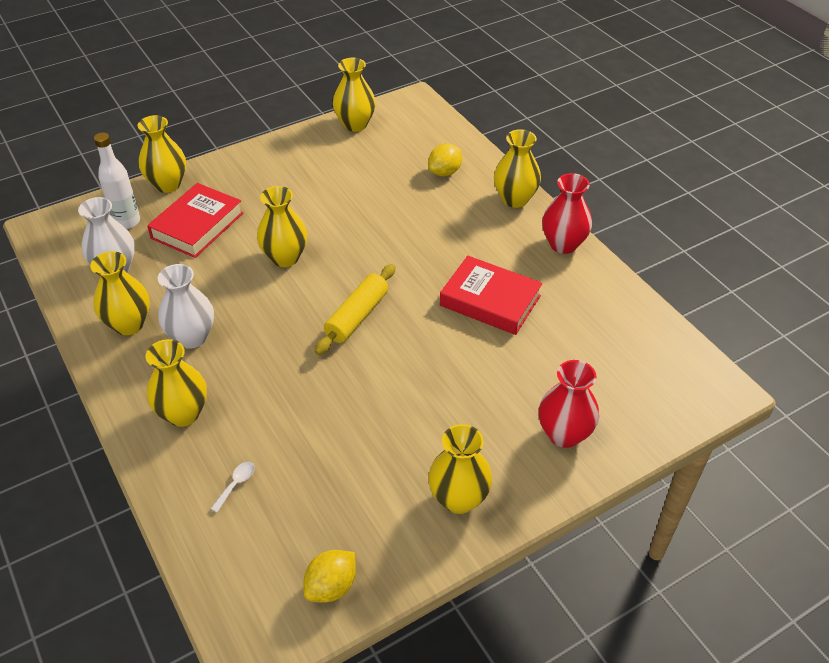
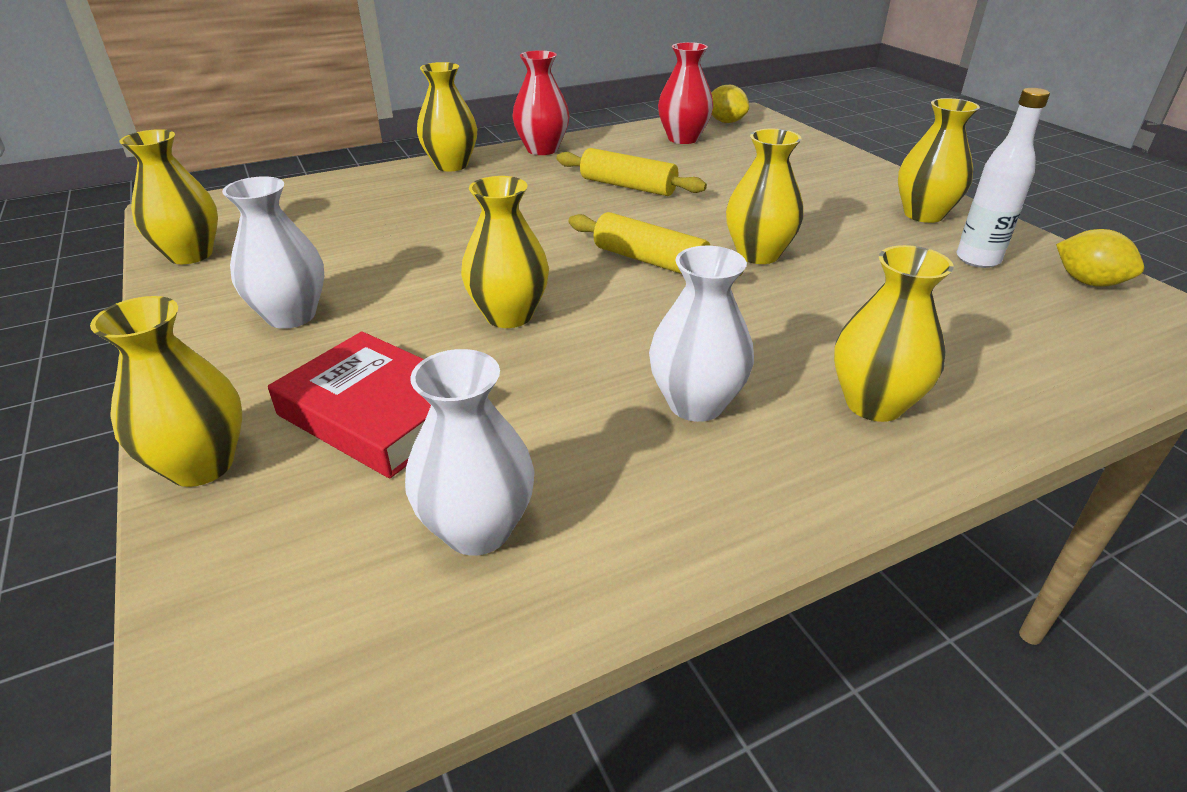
camera: 85 degrees left, 10 degrees down
yellow vase [90,251,150,335] -> yellow vase moved to [726,129,804,264]
white bottle [94,133,140,229] -> white bottle moved to [957,88,1050,268]
white spoon [211,462,255,513] -> none
yellow lemon [428,144,462,176] -> yellow lemon moved to [711,85,749,123]
red book [440,256,543,335] -> yellow rolling pin [557,148,707,196]
red vase [539,360,599,448] -> red vase moved to [658,42,713,144]
none -> white vase [222,176,324,329]

